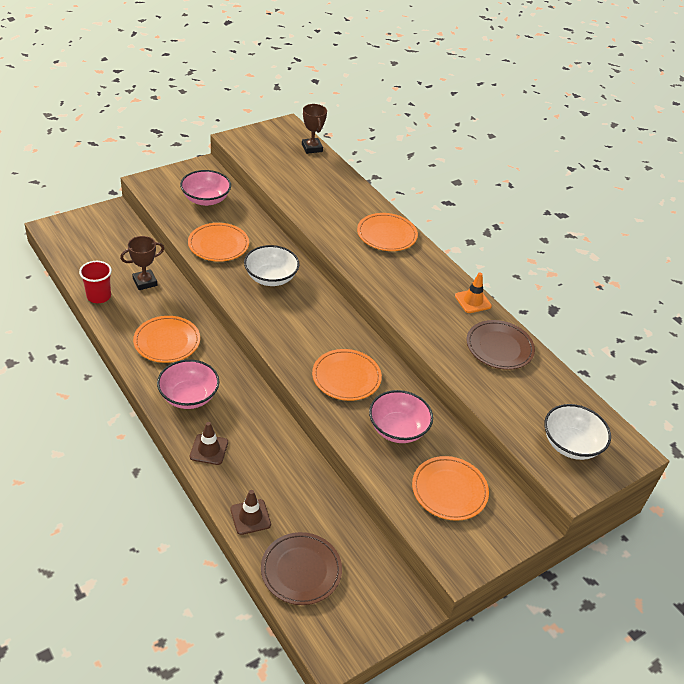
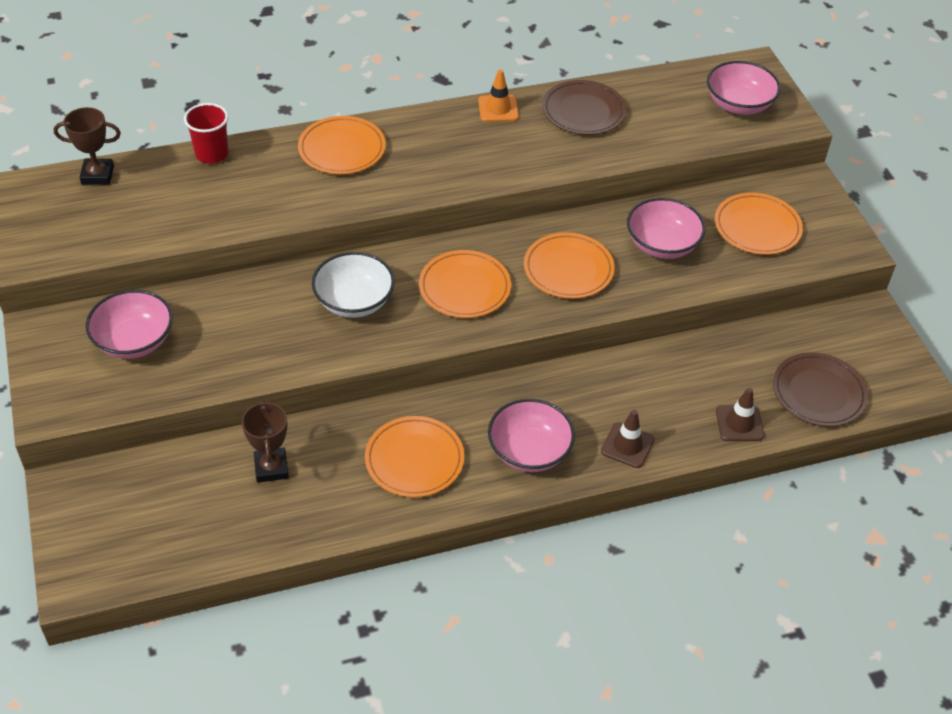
camera: 70 degrees left, 5 degrees up
red cup [79,261,112,303] -> red cup moved to [184,103,228,164]
orange plate [188,223,249,262] -> orange plate moved to [419,250,511,318]
white bowl [544,404,611,460] -> pink bowl [707,61,781,115]

